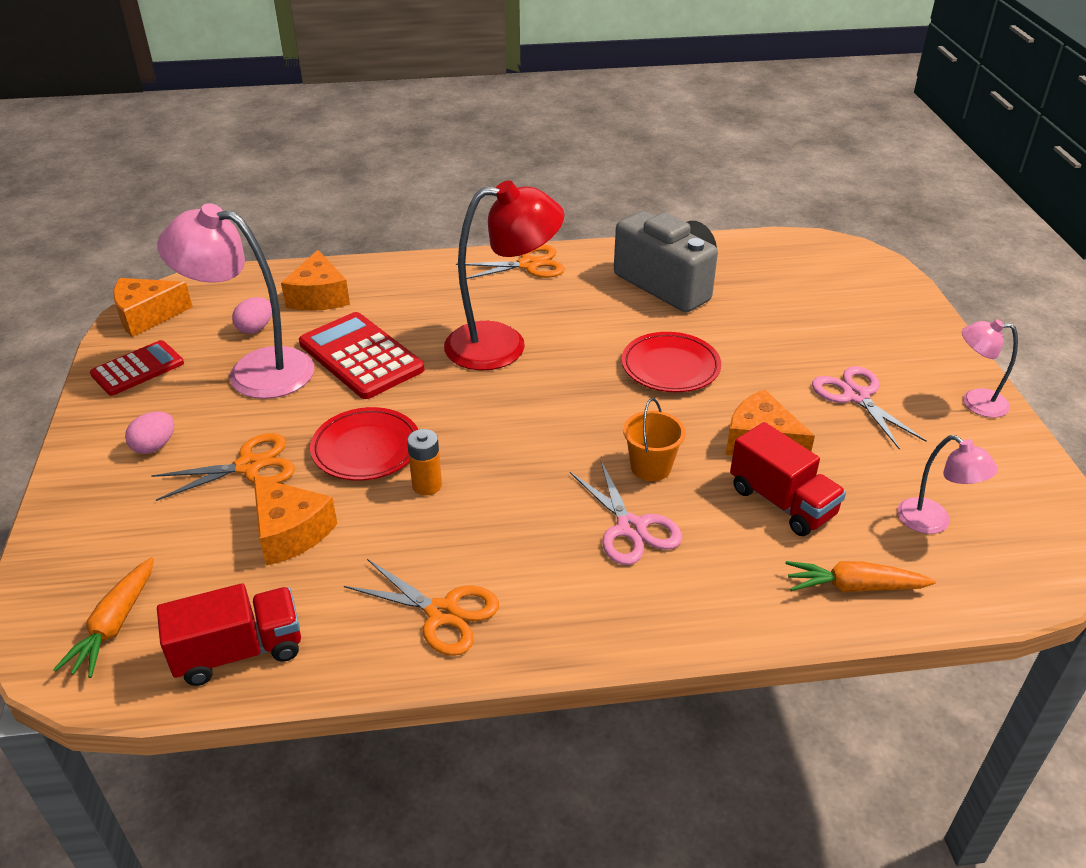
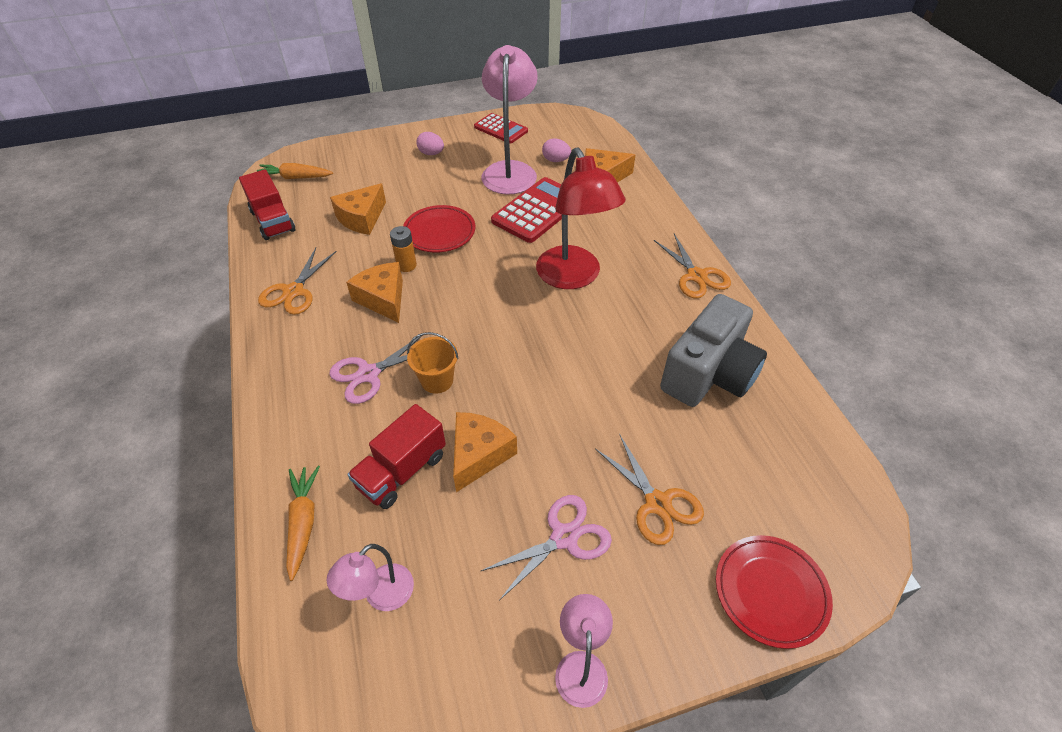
camera: 80 degrees right, 10 degrees up
orange cheese [113,278,193,337] -> orange cheese moved to [346,262,403,323]
orange scissors [151,433,295,501] -> orange scissors moved to [595,434,704,545]
red plate [622,332,721,392] -> red plate moved to [716,535,833,649]

